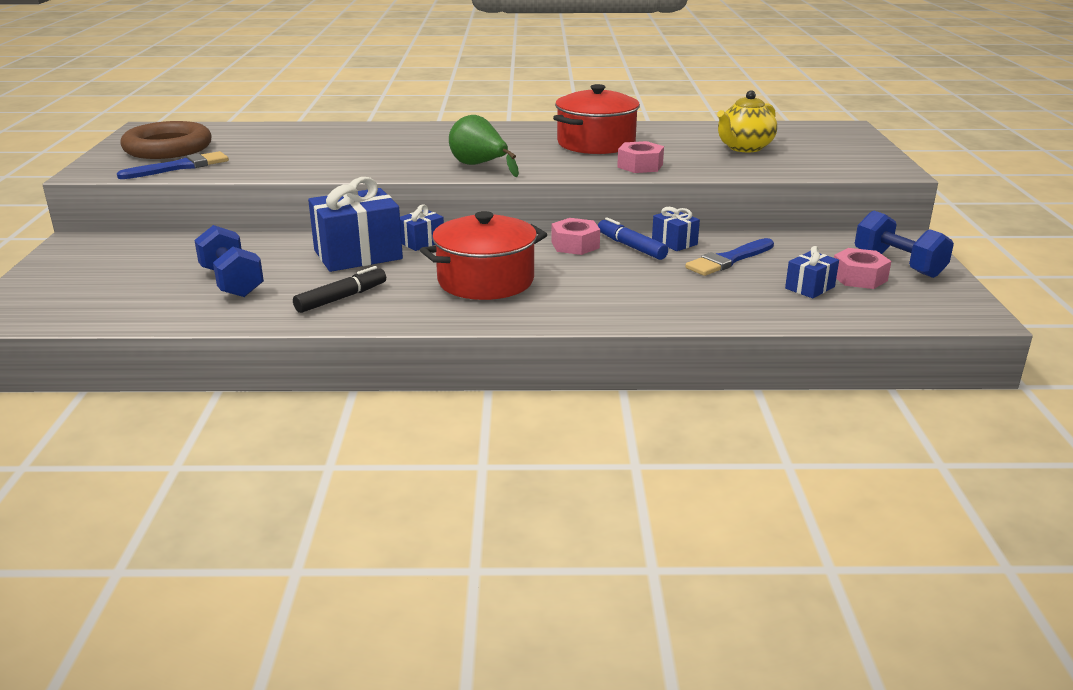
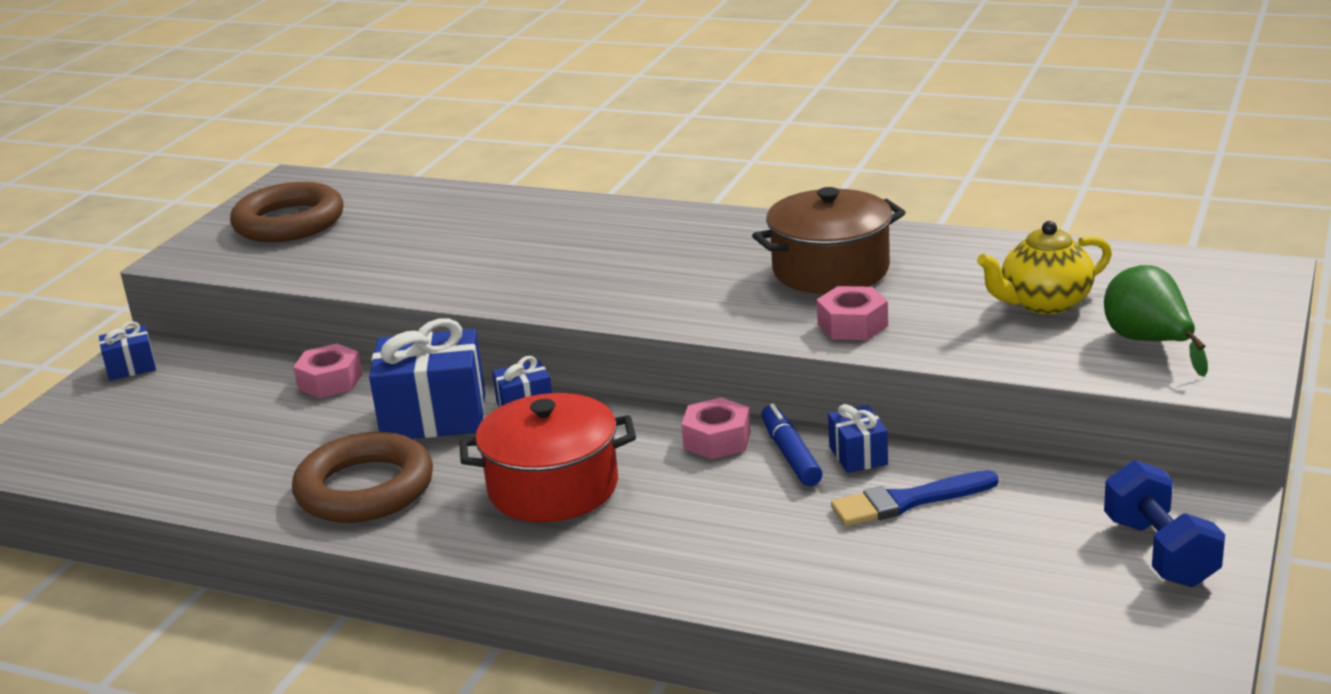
camera: 25 degrees right, 0 degrees up
blue brush [117,151,229,179] -> none
blue dumbbell [194,225,264,297] -> none
black marker [293,266,386,313] -> brown ring [292,432,433,523]
green pear [449,115,519,177] -> green pear moved to [1104,265,1208,377]
red pot [553,84,640,154] -> brown pot [752,187,906,294]
blue gift [785,246,839,298] -> blue gift moved to [99,322,156,381]
pink nut [834,248,891,289] -> pink nut moved to [293,343,362,398]

